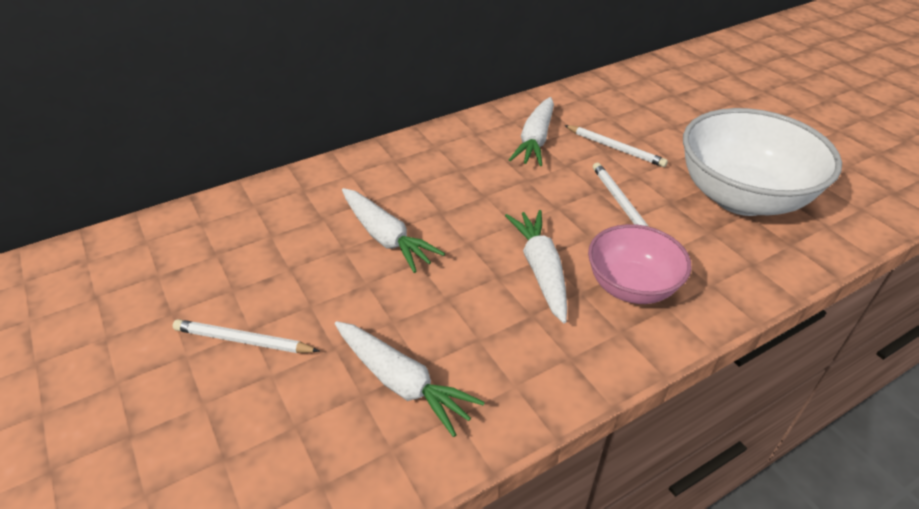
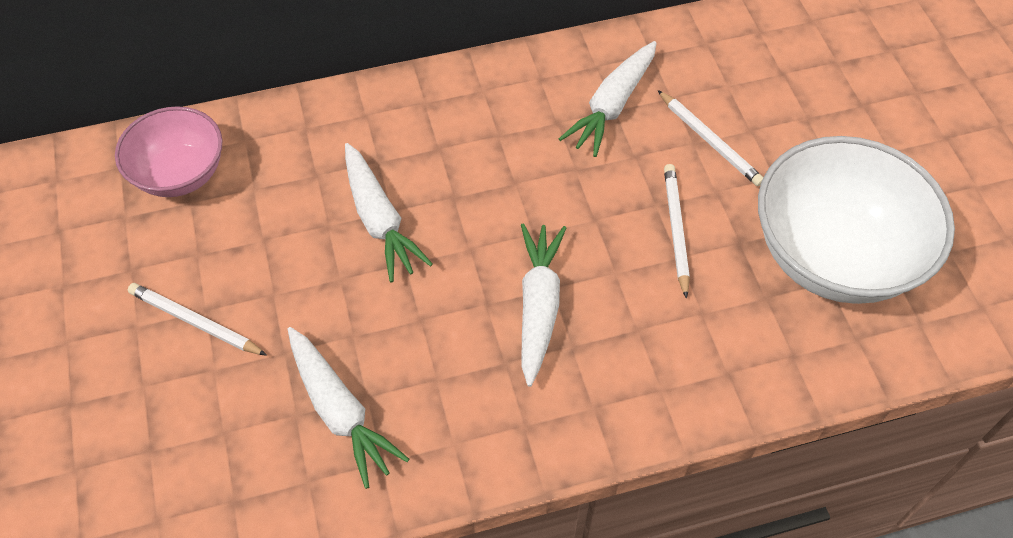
camera: 15 degrees right, 15 degrees up
pink bowl [588,224,692,304] -> pink bowl moved to [115,106,223,197]

